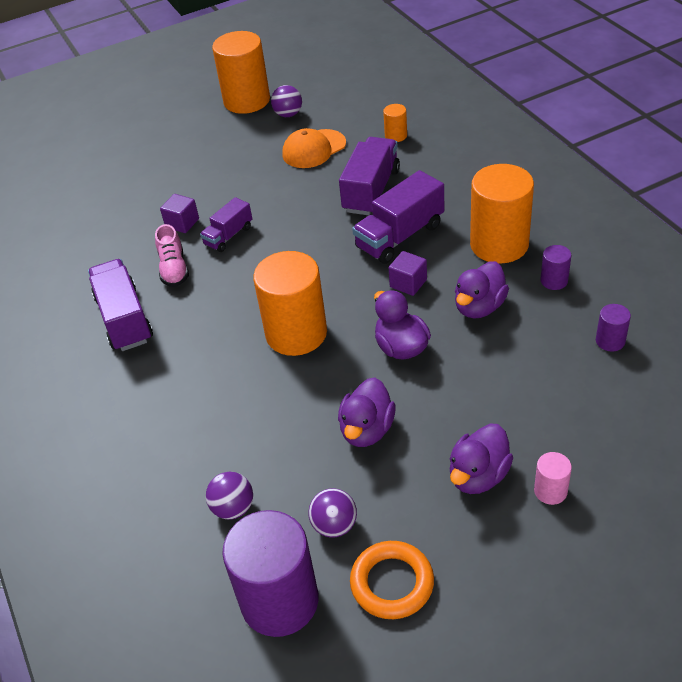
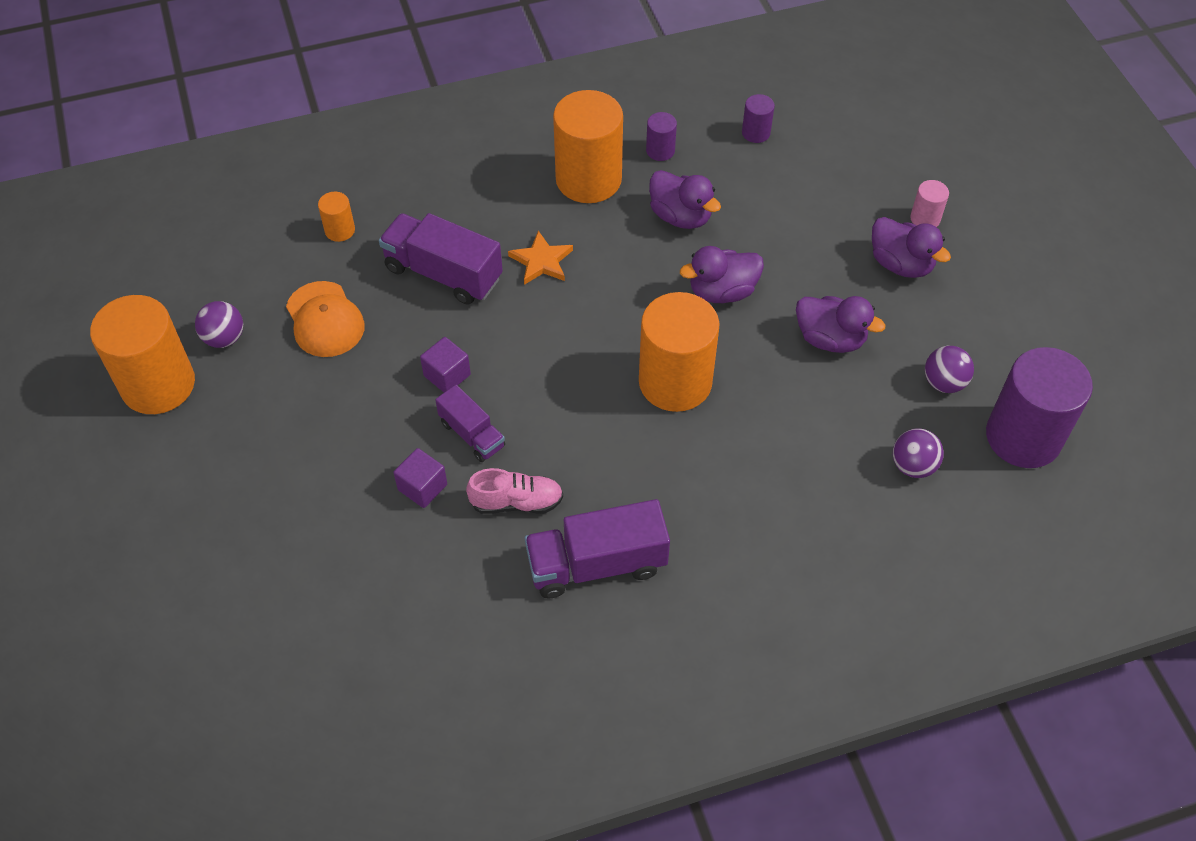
camera: 85 degrees left, 10 degrees up
orange ring [350,541,434,619] -> none
purple truck [352,170,444,264] -> orange star [508,231,573,285]
purple cube [389,251,427,296] -> purple cube moved to [420,337,471,392]

